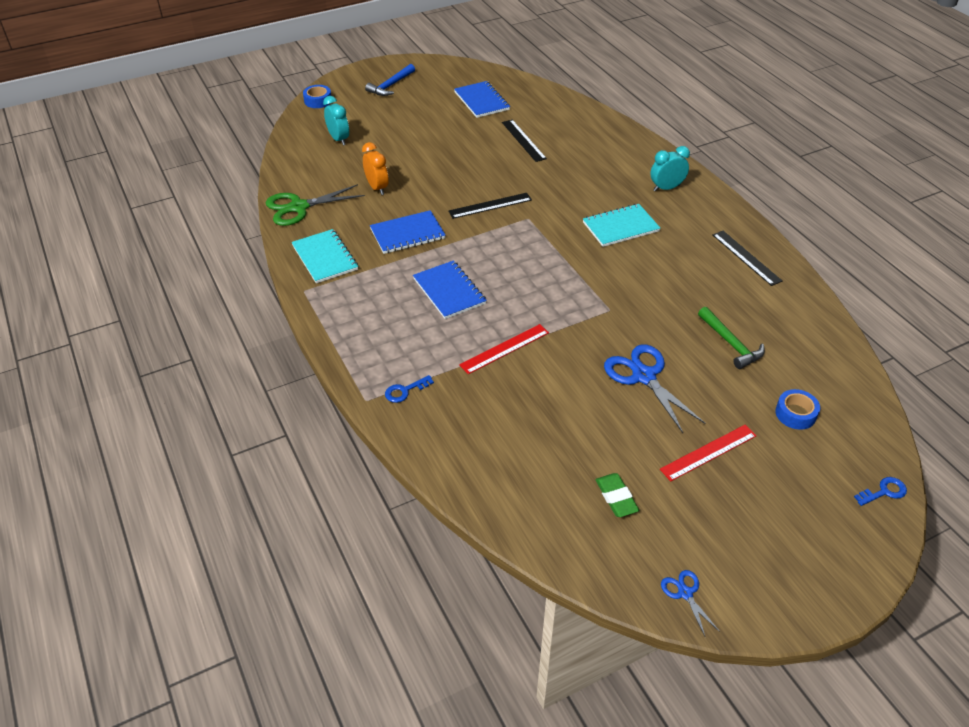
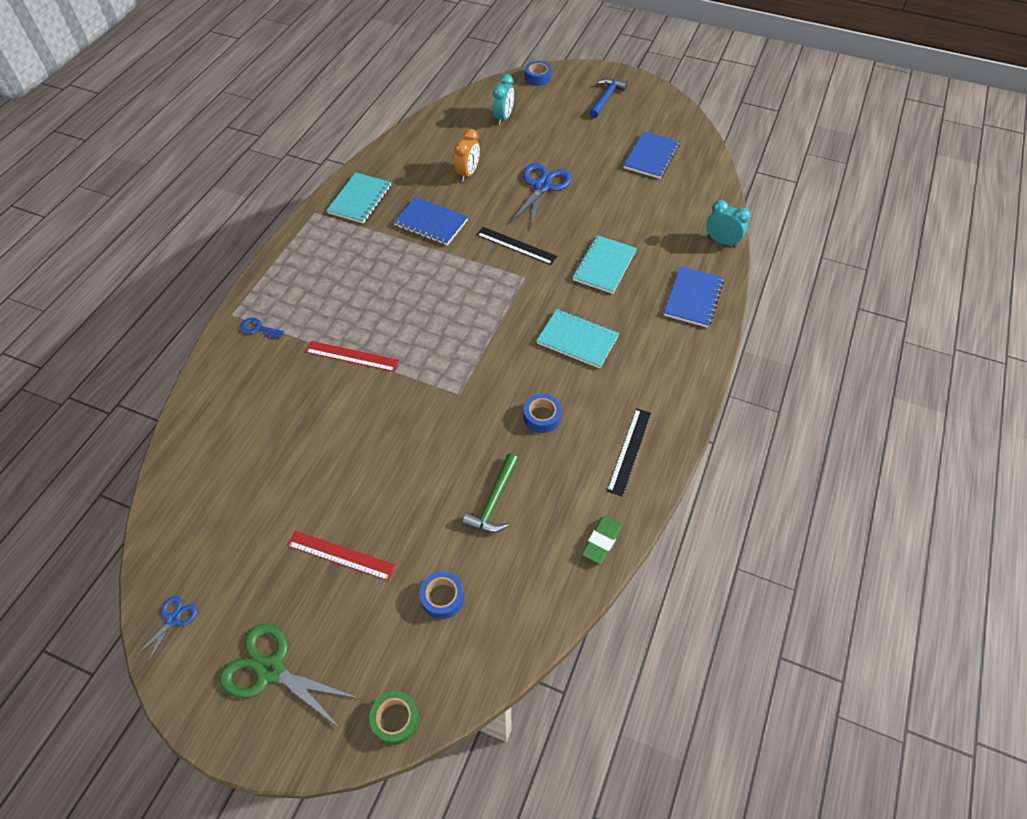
camera: 50 degrees right, 10 degrees up
green scissors [266,184,365,226] -> green scissors moved to [219,624,360,729]
blue hammer [365,64,415,96] -> blue hammer turned 120 degrees clockwise [590,78,627,118]
blue notebook [413,260,487,319] -> blue notebook moved to [664,266,724,328]
black ruler [502,120,547,162] -> none
green eraser [595,473,639,517] -> green eraser moved to [582,516,622,564]
blue scissors [604,344,706,433] -> blue scissors moved to [510,163,571,228]
turquoise clock [651,146,690,192] -> turquoise clock moved to [706,200,751,247]
blue key [854,477,907,506] -> green tape [369,691,419,745]
none -> blue tape [523,394,562,433]
none -> turquoise notebook [572,235,637,294]

